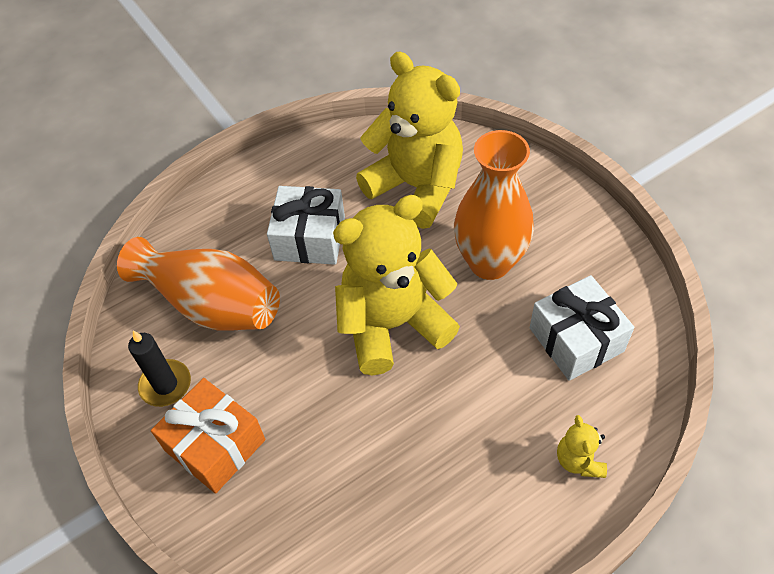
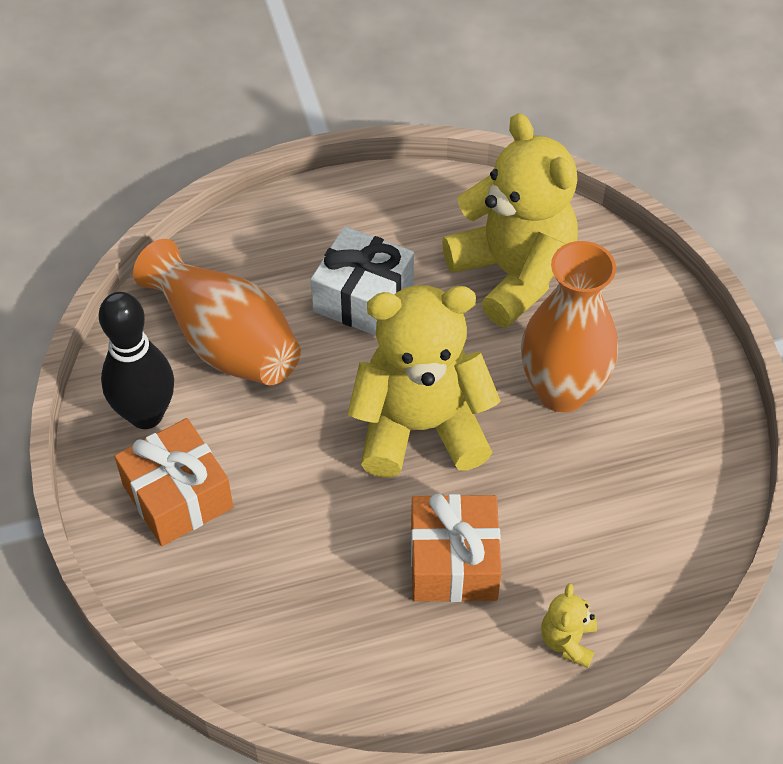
camera: 15 degrees right, 0 degrees up
black candle [128,330,191,407] -> black bowling pin [99,292,174,429]
white gift [530,275,634,381] -> none
none -> orange gift [411,494,502,602]

